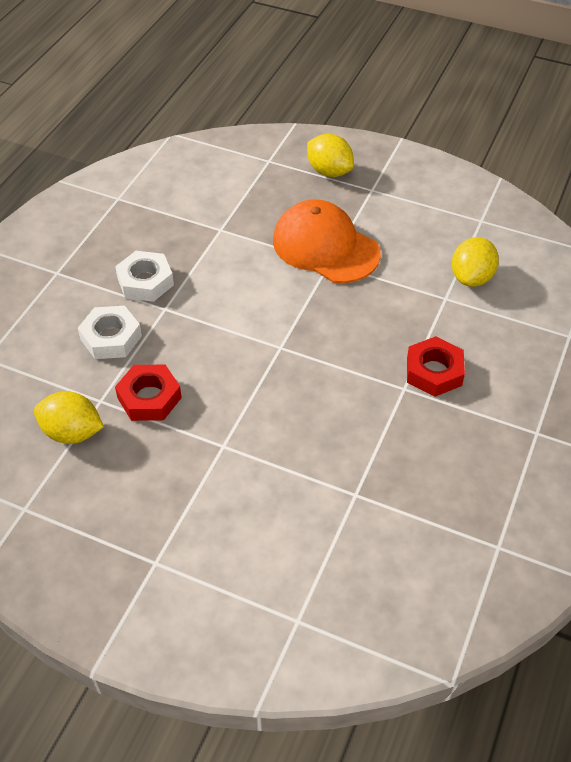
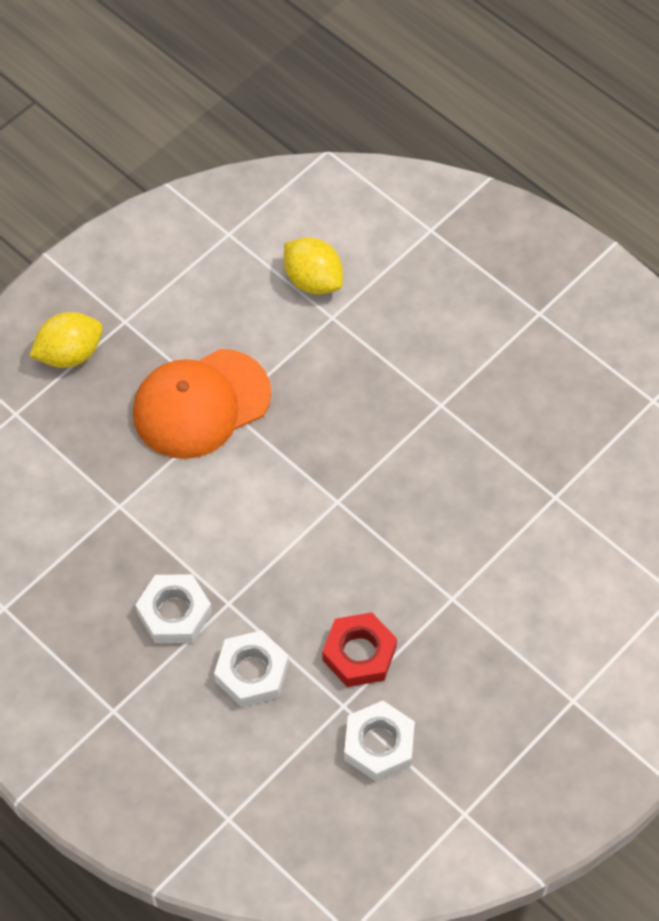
camera: 70 degrees left, 10 degrees up
yellow lemon [34,391,104,444] -> white nut [344,701,415,781]
red nut [407,336,465,397] -> none

